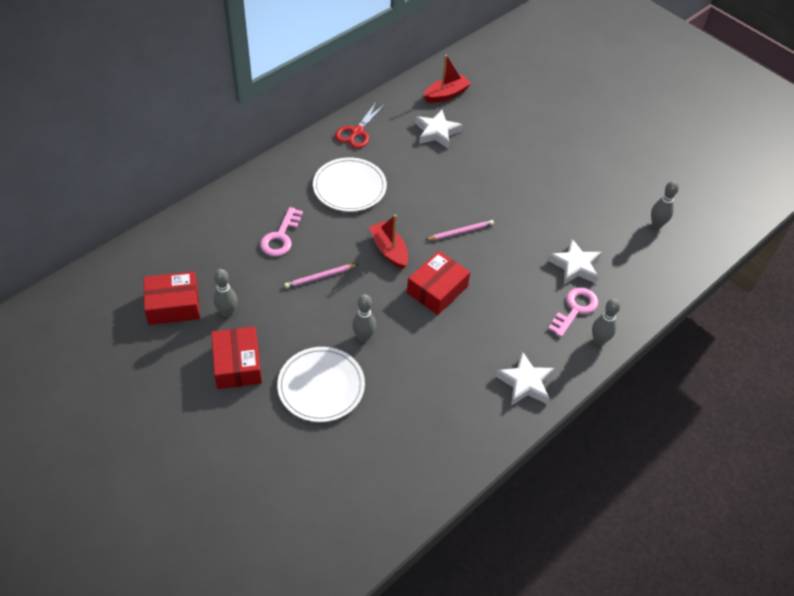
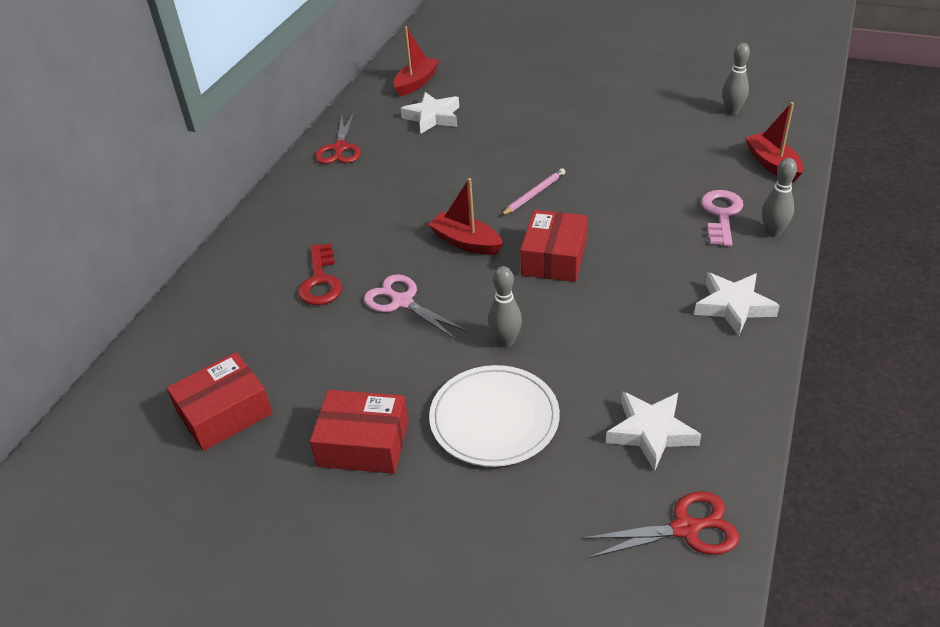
camera: 20 degrees left, 10 degrees down
red box [211,327,262,389] -> red box turned 45 degrees counterclockwise [310,390,409,474]
grey bowling pin [214,269,237,317] -> none
pink key [260,207,303,256] -> red key [298,243,342,305]
pink pencil [284,264,358,288] -> pink scissors [364,274,467,340]
white plate [313,157,387,212] -> none
white star [548,239,602,284] -> white star moved to [606,391,701,471]
none -> red scissors [583,491,739,558]
none -> red boat [745,102,803,182]

